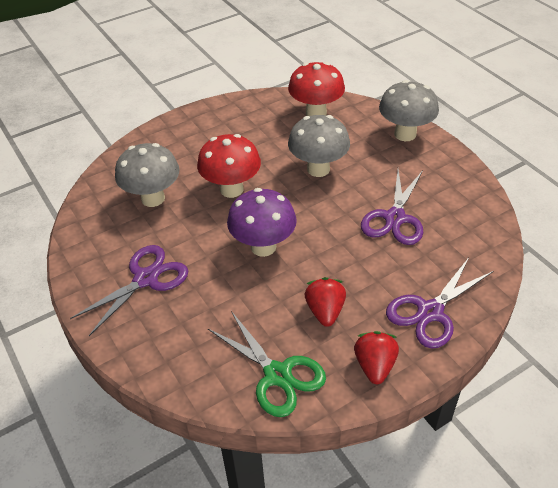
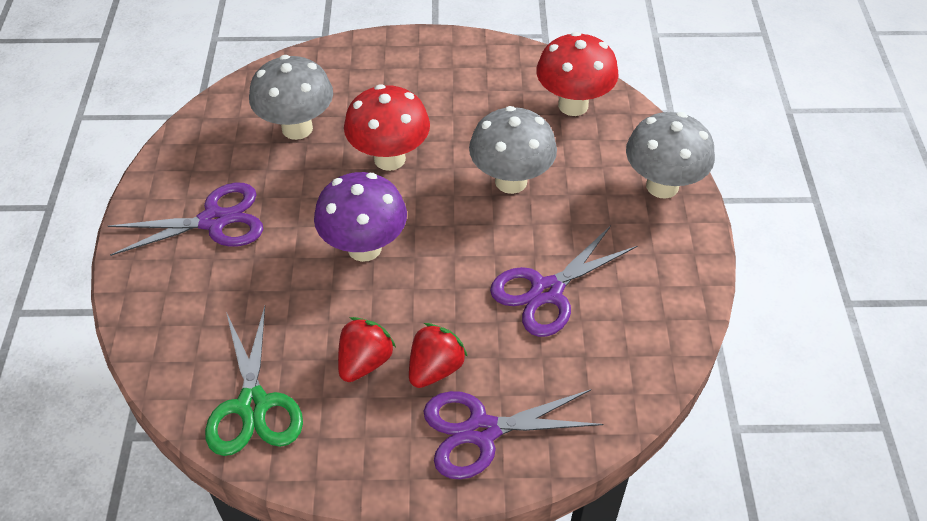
camera: 30 degrees right, 5 degrees up
red strawberry [354,331,399,384] -> red strawberry moved to [409,323,468,388]

